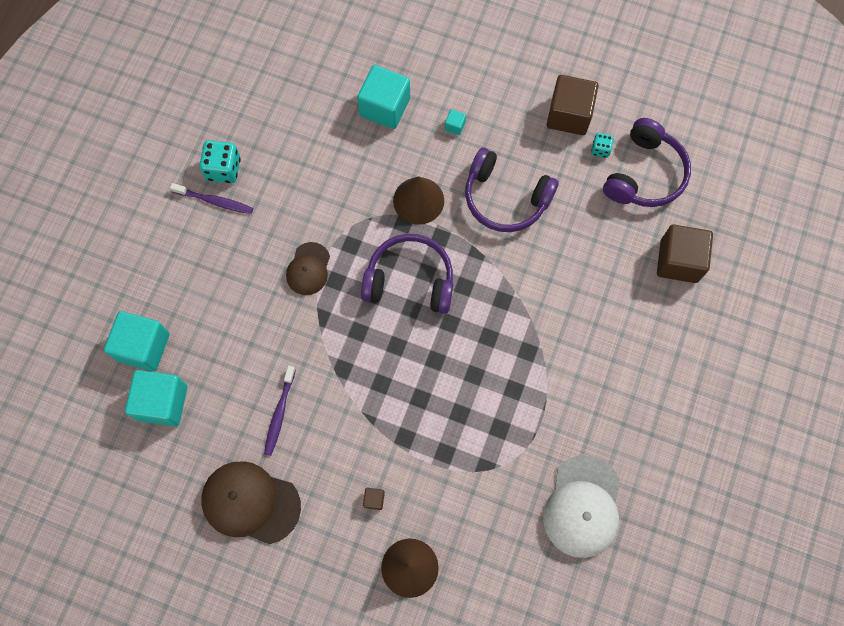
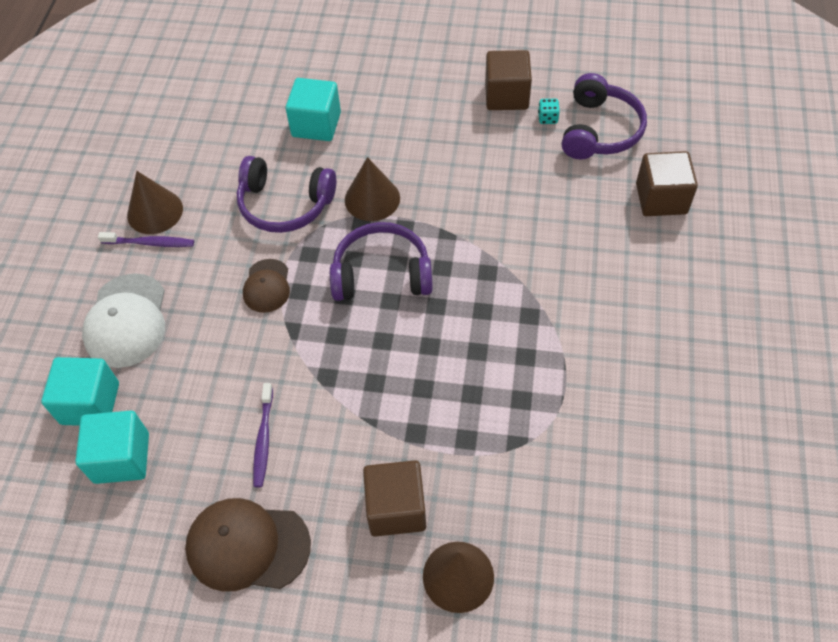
camera: 10 degrees left, 15 degrees down
turquoise dice [199,140,241,183] -> brown cone [127,171,183,234]
brown cube [363,488,385,510] -> brown cube [363,460,426,537], size x2.42
turquoise cube [445,109,466,135] -> none
purple headphones [465,148,559,232] -> purple headphones moved to [237,156,336,233]
white cap [543,455,620,558] -> white cap moved to [82,273,165,368]

